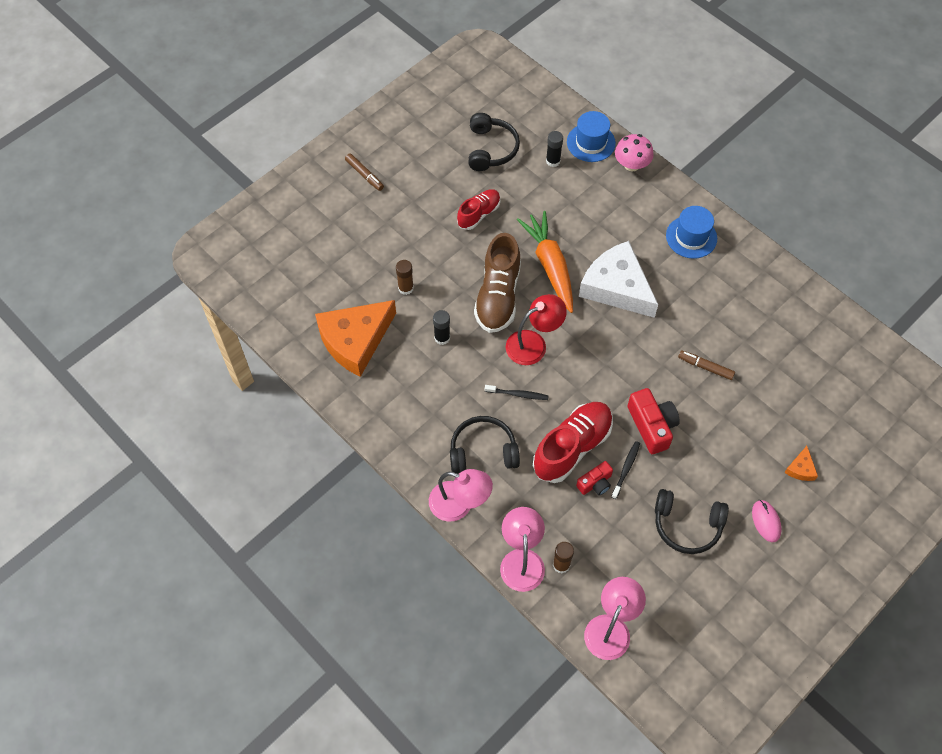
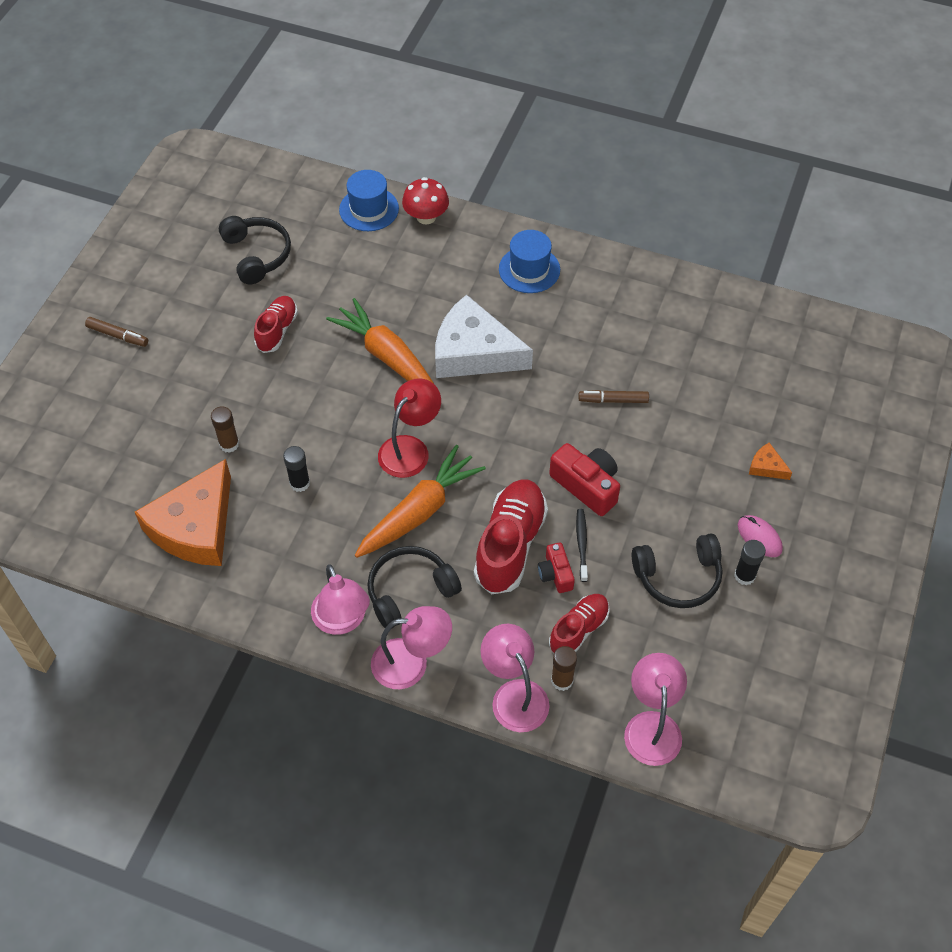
camera: 25 degrees left, 5 degrees down
brown shoe [474,233,521,333] -> none
black toothbrush [485,385,549,400] -> orange carrot [354,445,486,558]
black glue stick [546,131,563,167] -> black glue stick moved to [734,540,766,585]
red camera [576,461,613,495] -> red camera turned 135 degrees clockwise [538,542,575,593]
pink mushroom [615,134,654,172] -> red mushroom [402,177,449,225]
orange cheese [784,446,818,481] -> orange cheese turned 135 degrees clockwise [749,442,792,480]
none -> pink lamp [311,564,370,635]
none -> red shoe [549,594,610,654]

